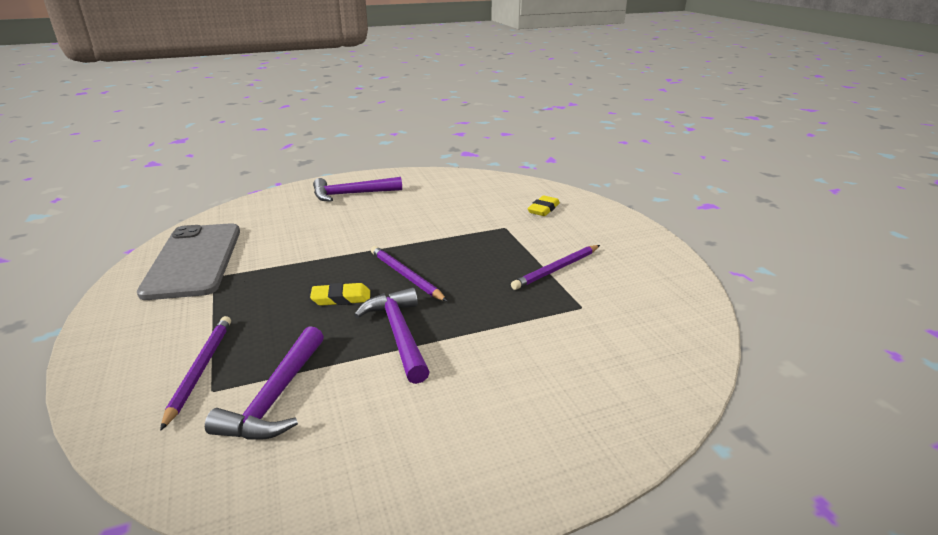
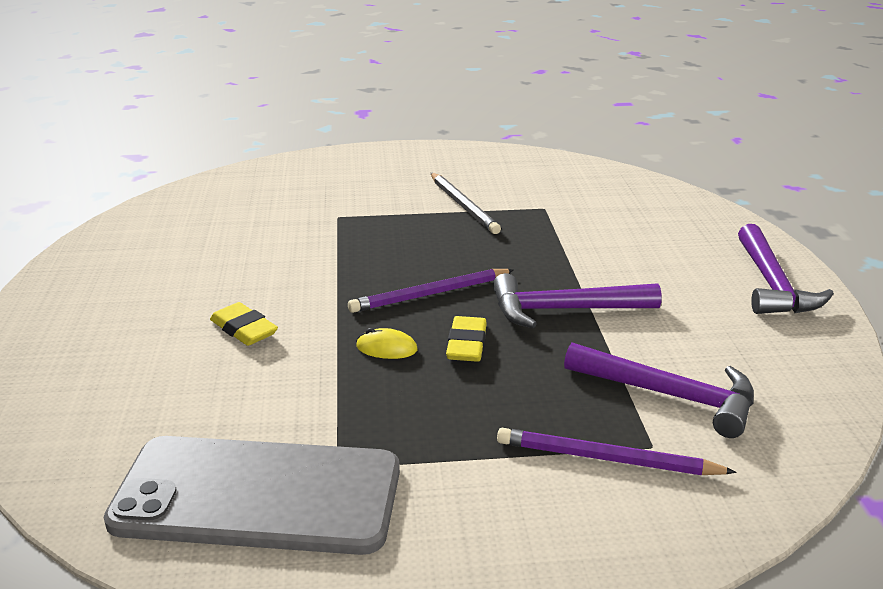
camera: 75 degrees left, 0 degrees up
purple hammer [313,177,402,202] -> purple hammer moved to [738,224,834,314]
purple pencil [511,245,600,290] -> grey pencil [431,173,501,234]
yellow eraser [528,195,560,216] -> yellow eraser moved to [210,302,278,346]
none -> yellow mouse [356,328,417,359]

